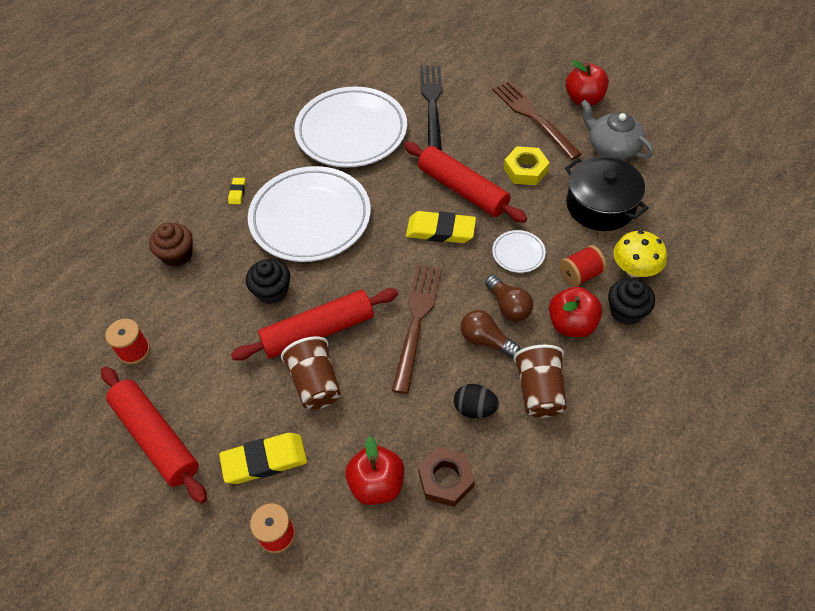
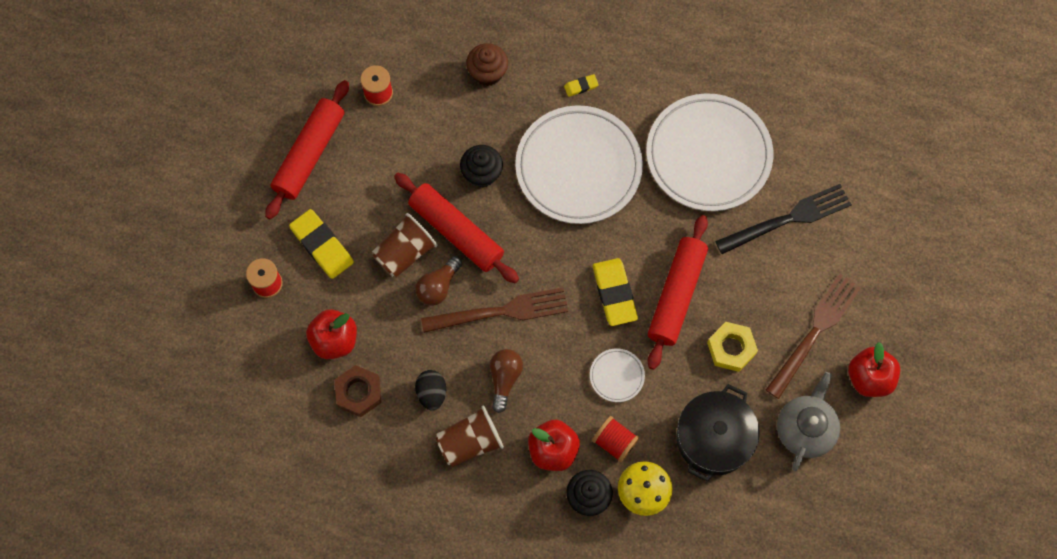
camera: 65 degrees right, 15 degrees up
brown light bulb [485,275,533,321] -> brown light bulb moved to [415,256,462,306]

